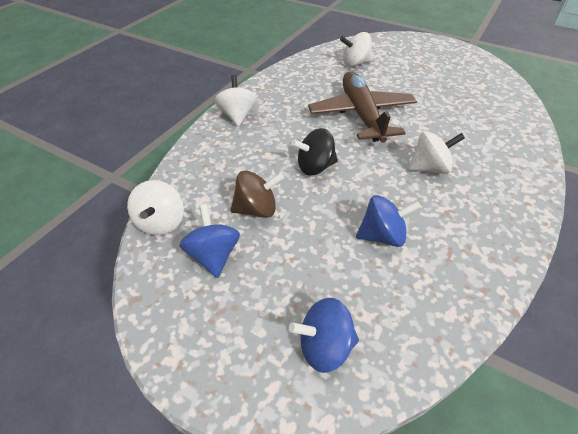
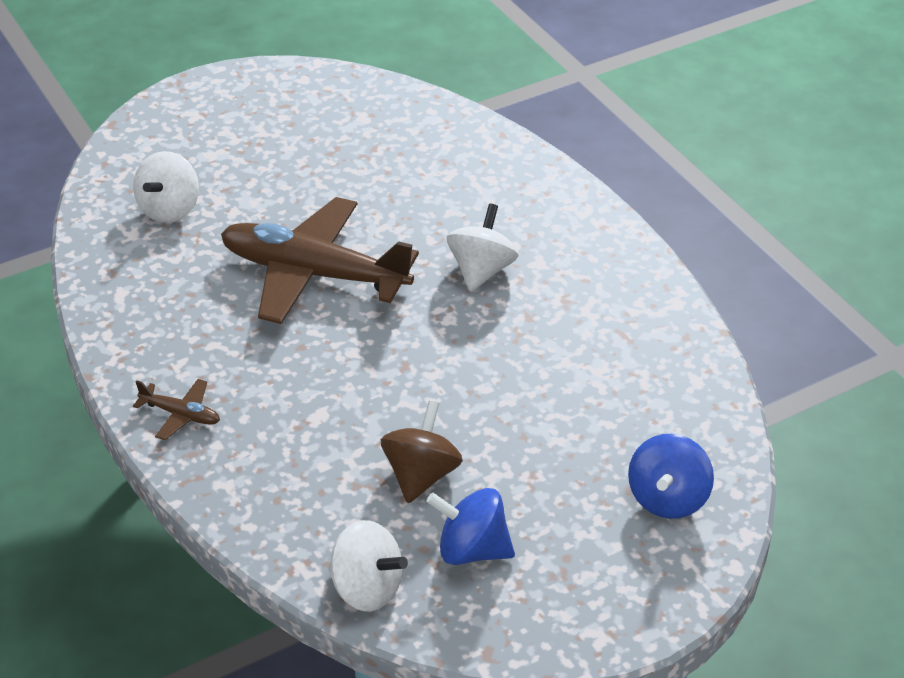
camera: 60 degrees left, 5 degrees down
white spinning top [215,75,257,127] -> brown plane [133,379,220,440]
black spinning top [291,128,338,176] -> none
blue spinning top [356,195,421,247] -> none

